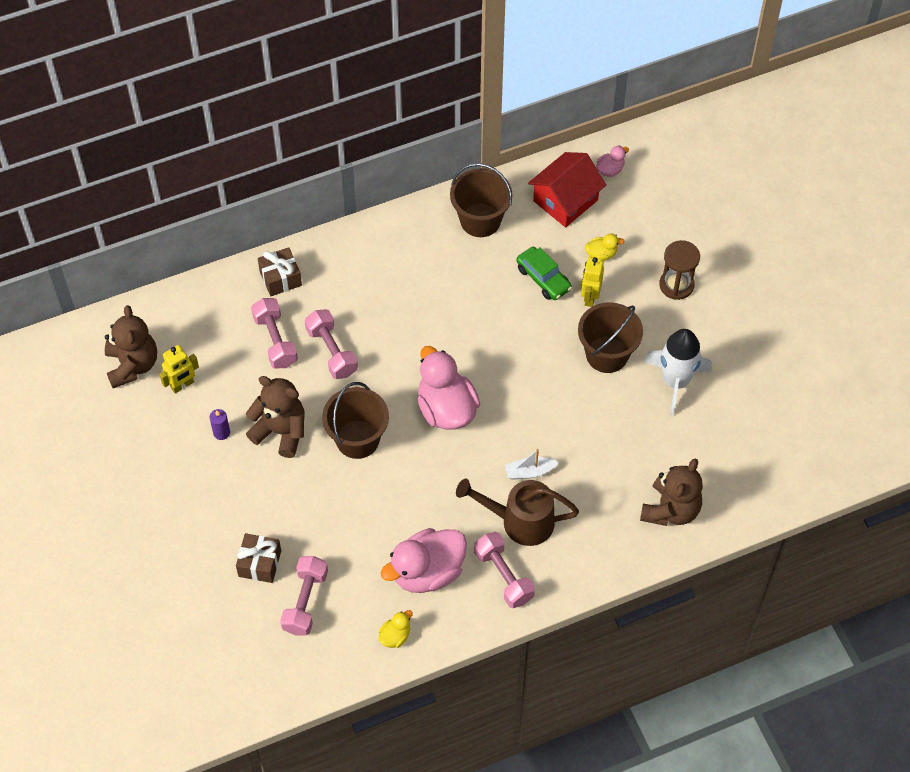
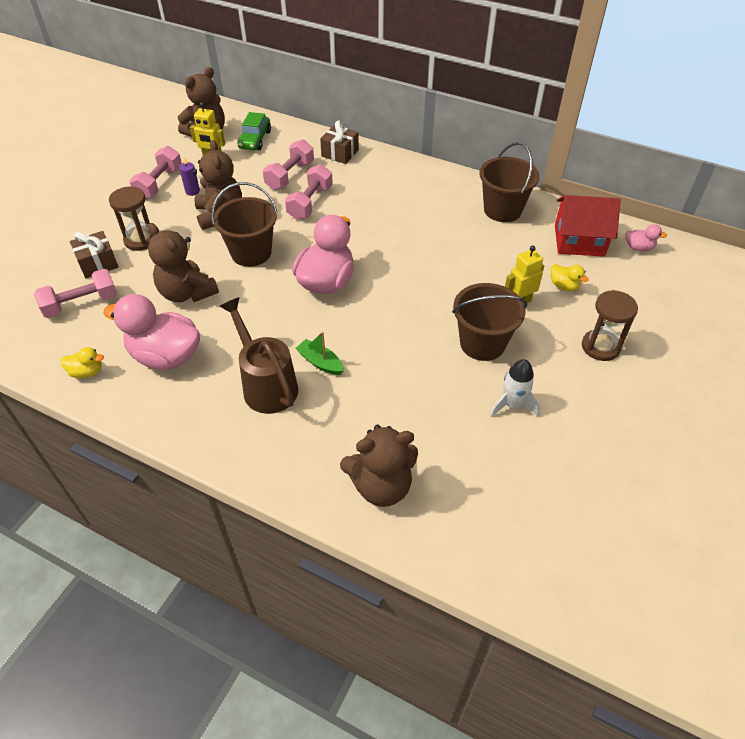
camera: 50 degrees right, 10 degrees down
pink dumbbell [474,532,535,608] -> pink dumbbell moved to [129,146,182,200]
white boat [505,449,559,480] -> green boat [295,332,344,375]
green car [516,247,572,300] -> green car moved to [237,112,271,150]
white rocket [644,329,712,416] -> white rocket [490,359,540,417], size x0.63
none -> brown hourglass [109,186,153,251]
none -> brown teddy bear [148,223,219,302]

